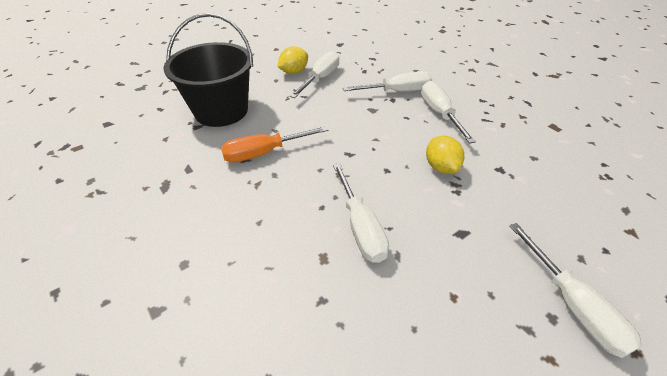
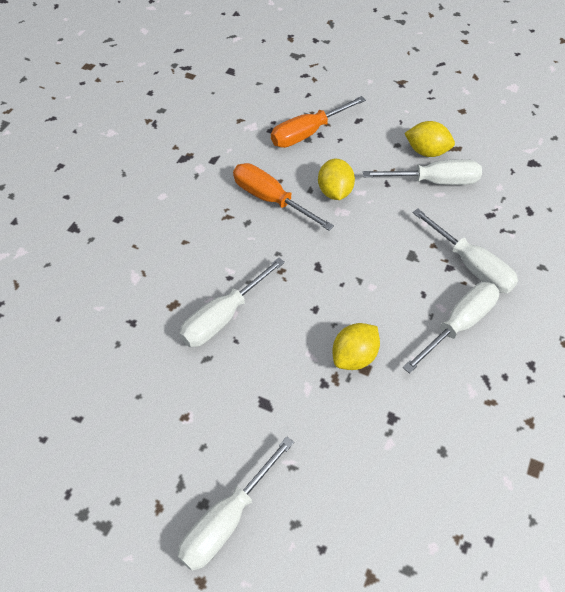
camera: 60 degrees right, 10 degrees up
black bucket [164,13,253,127] -> orange screwdriver [271,96,366,148]
none -> yellow lemon [318,159,355,200]

